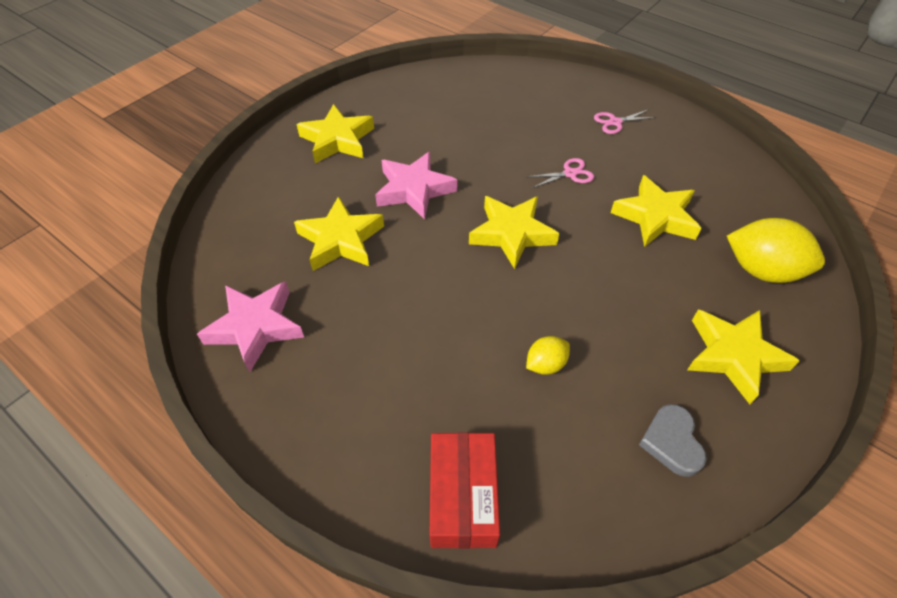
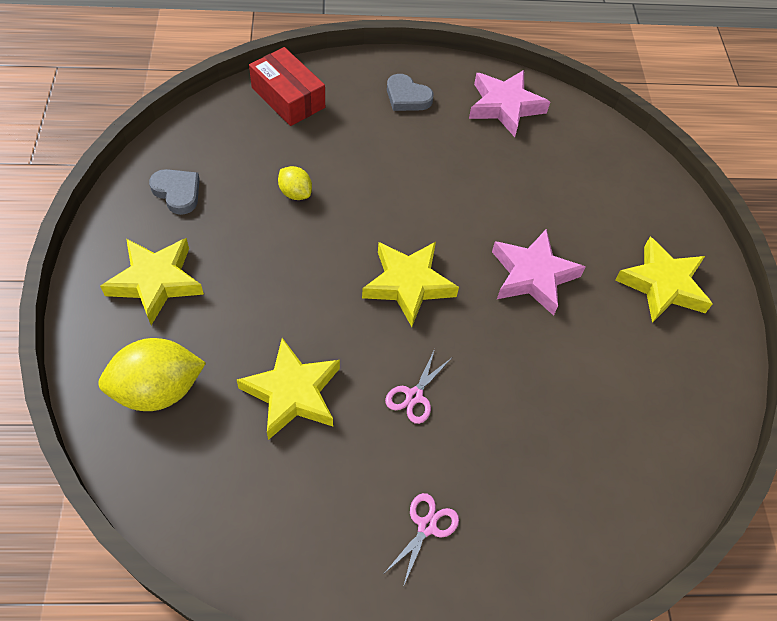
camera: 135 degrees right, 5 degrees up
yellow star [294,196,384,271] -> none
yellow lemon [526,336,570,375] -> yellow lemon turned 60 degrees counterclockwise [278,166,312,200]
none -> grey heart [387,74,433,111]

